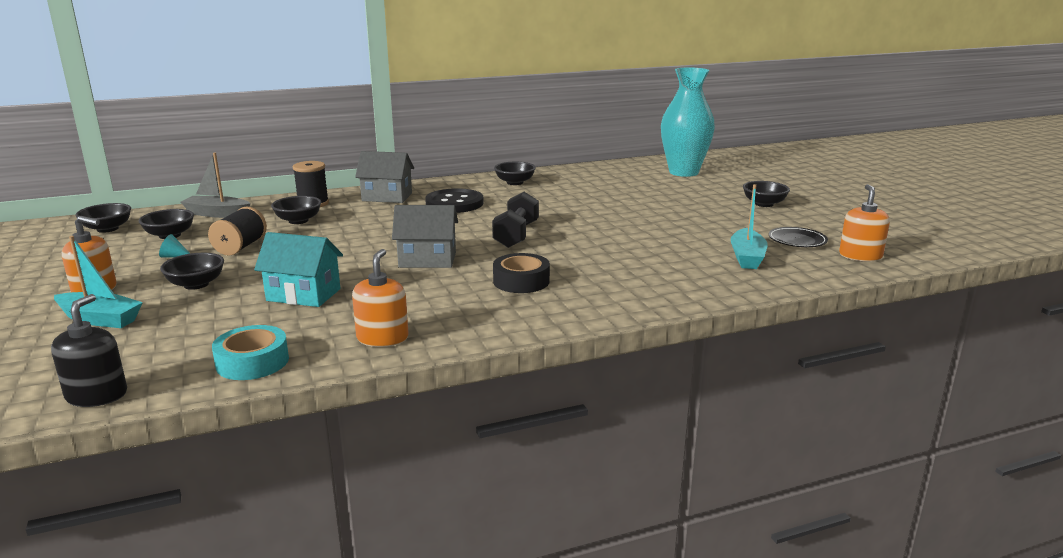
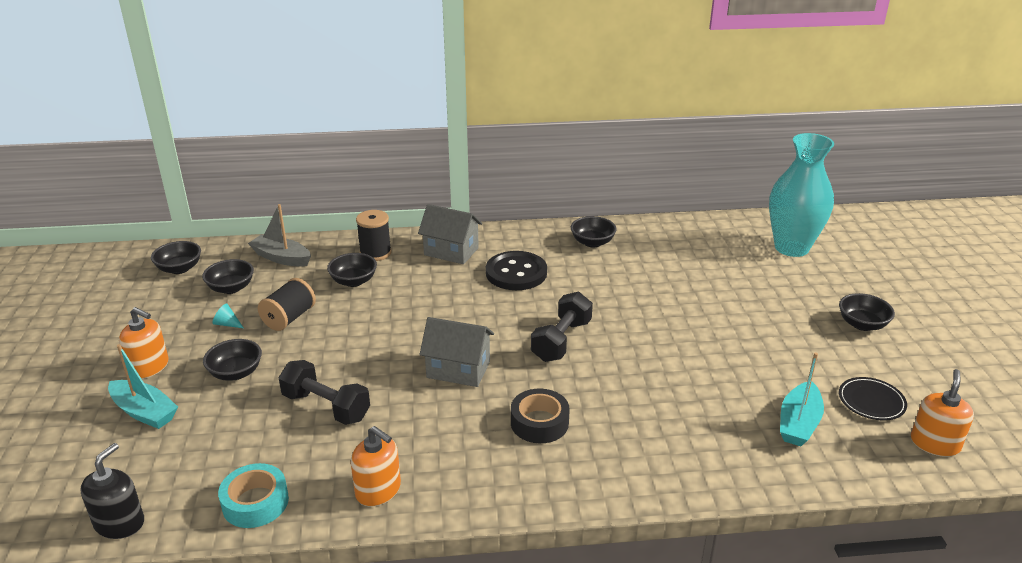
camera: 15 degrees right, 10 degrees up
turquoise house [254,232,343,307] -> black dumbbell [278,360,370,425]
orange soap dispenser [352,249,409,347] -> orange soap dispenser turned 105 degrees clockwise [351,426,401,507]

